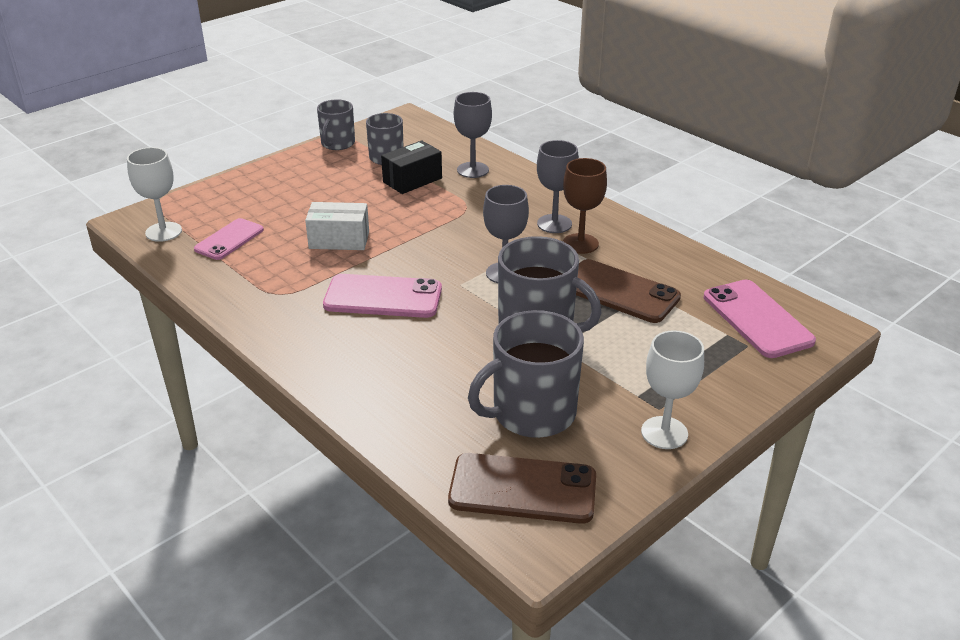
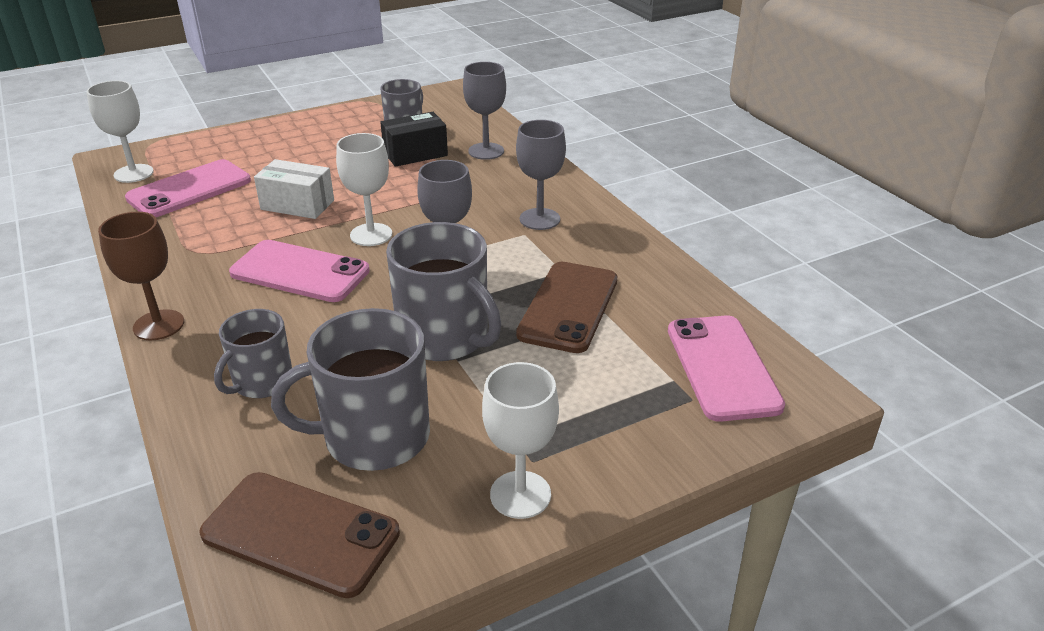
camera: 15 degrees right, 0 degrees up
pink phone [194,218,264,260] -> pink phone [125,159,251,217], size x1.51
grey mug [317,99,355,150] -> grey mug moved to [214,309,292,398]
brown goblet [563,158,607,254] -> brown goblet moved to [98,212,184,340]
brown phone [576,259,681,323] -> brown phone turned 60 degrees clockwise [516,262,617,353]
none -> white goblet [336,133,392,246]

